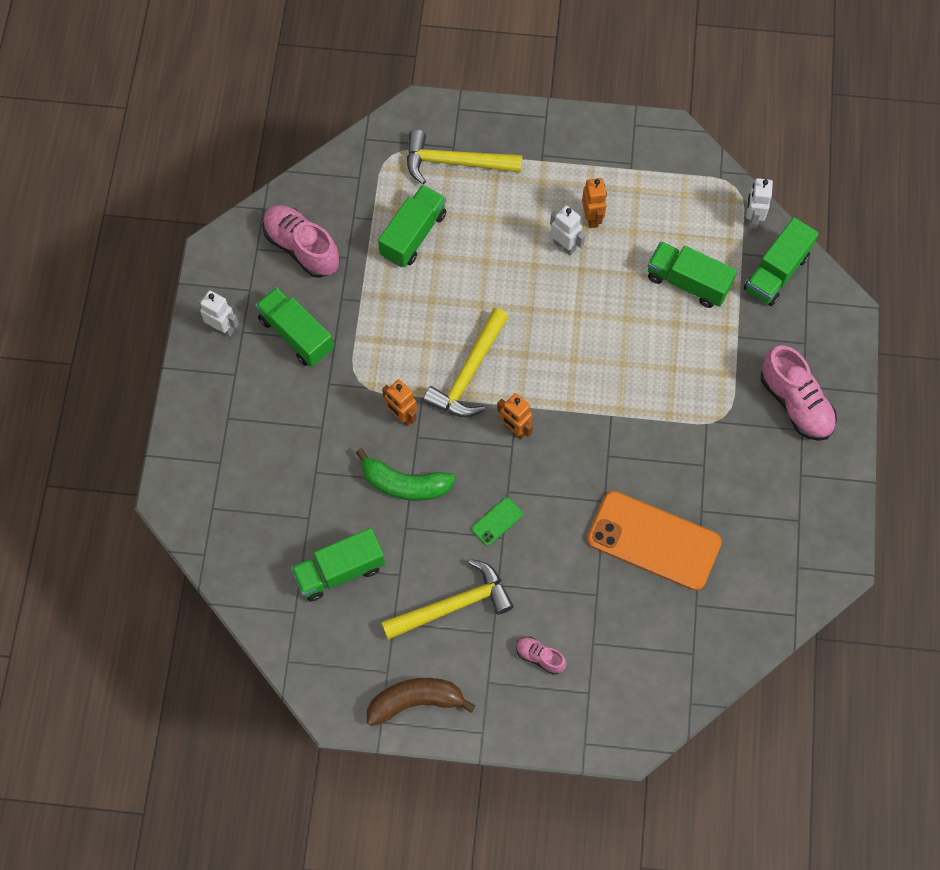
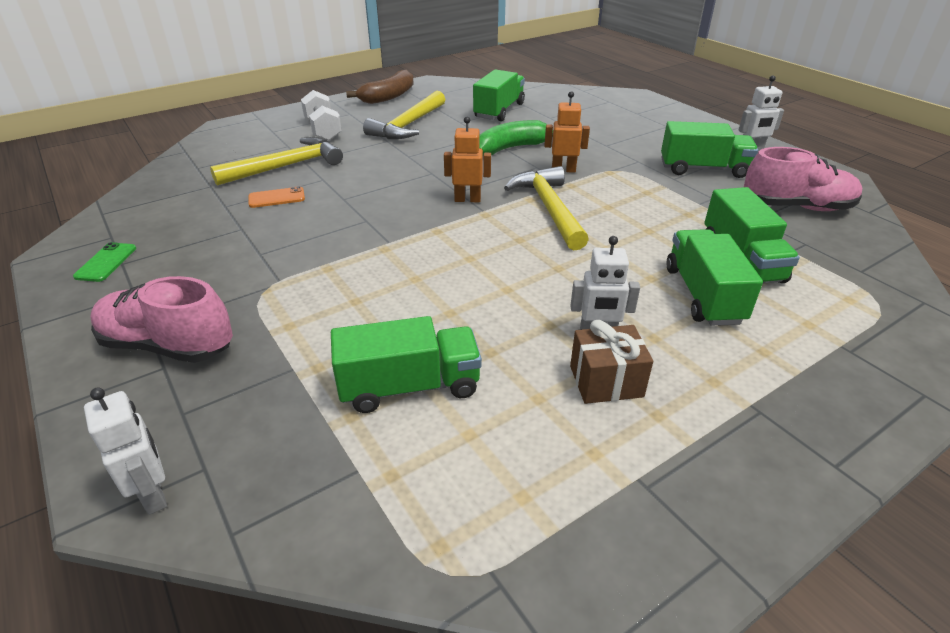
camera: 140 degrees right, 30 degrees down
yellow hammer [407,130,522,184] -> yellow hammer moved to [210,137,343,186]
green phone [472,497,523,546] -> green phone moved to [73,242,136,282]
pink shoe [516,637,567,675] -> white dumbbell [301,90,342,141]
orange robot [582,178,607,228] -> brown gift [570,320,653,404]
orange phone [587,491,722,591] -> orange phone [249,186,305,208], size x0.41
green truck [744,217,819,306] -> green truck moved to [666,229,763,326]
white robot [746,178,773,228] -> white robot moved to [84,388,167,515]

